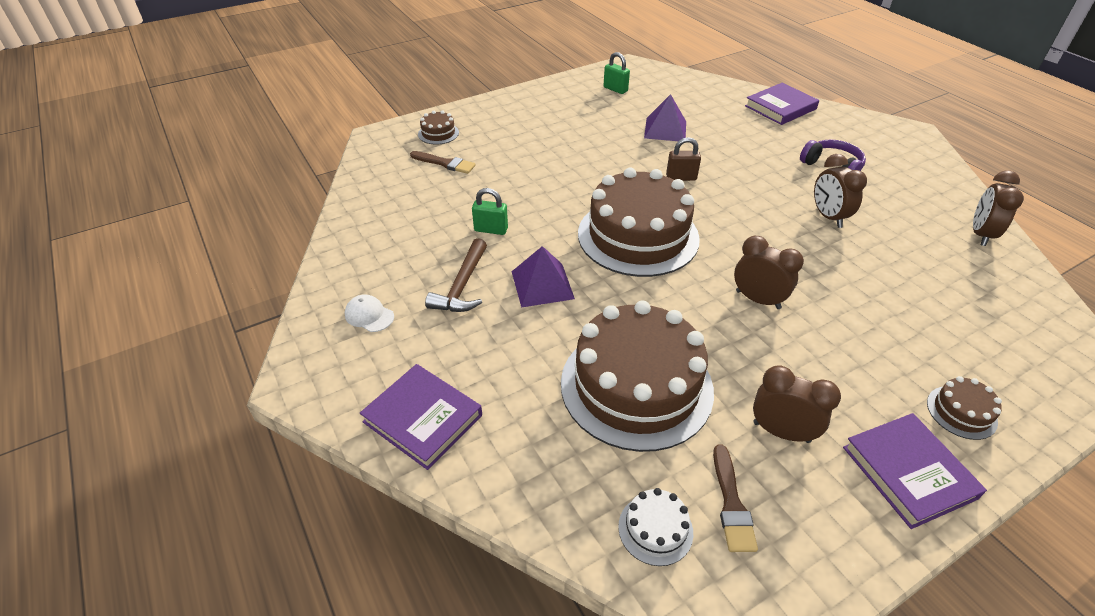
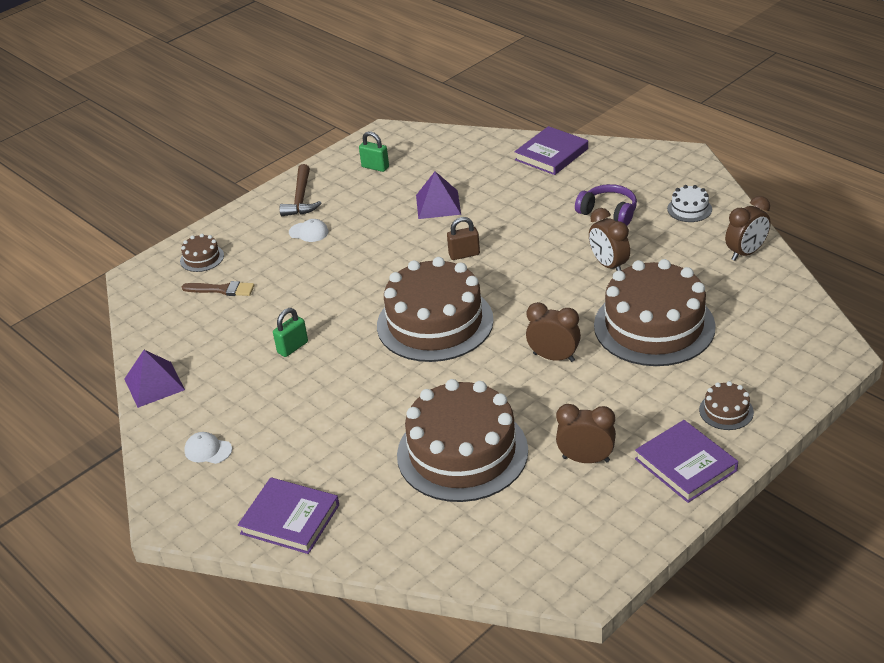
camera: 10 degrees left, 5 degrees down
brown hammer [425,238,487,312] -> brown hammer moved to [280,164,322,216]
green padlock [472,188,508,235] -> green padlock turned 45 degrees counterclockwise [273,308,308,357]
purple pyramid [512,246,575,308] -> purple pyramid moved to [124,350,185,408]
white cake [618,488,693,566] -> white cake moved to [667,185,712,222]
brown brush [713,444,758,552] -> none
brown clock [973,171,1024,246] -> brown clock turned 135 degrees counterclockwise [725,196,771,261]
none -> white cap [289,219,329,242]
none -> brown cake [594,259,715,366]

